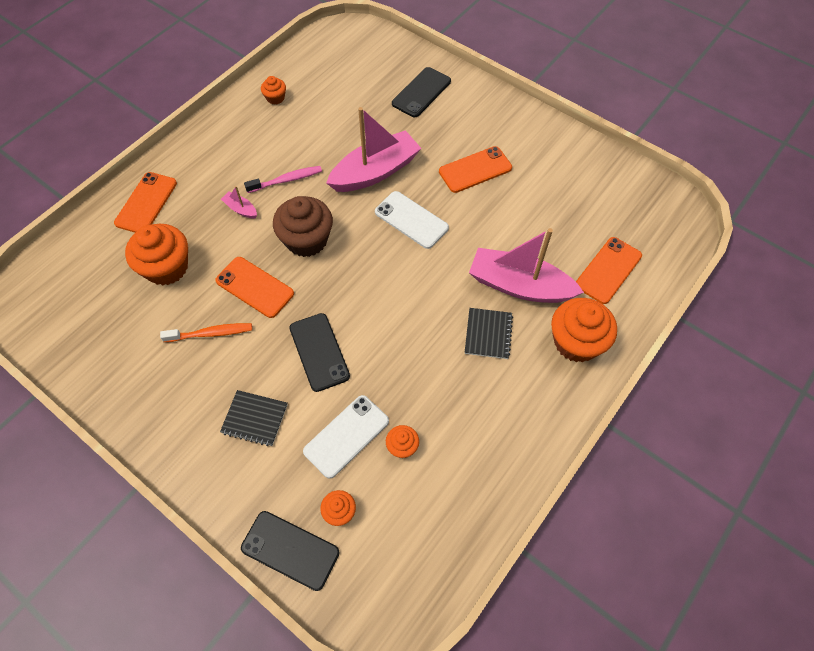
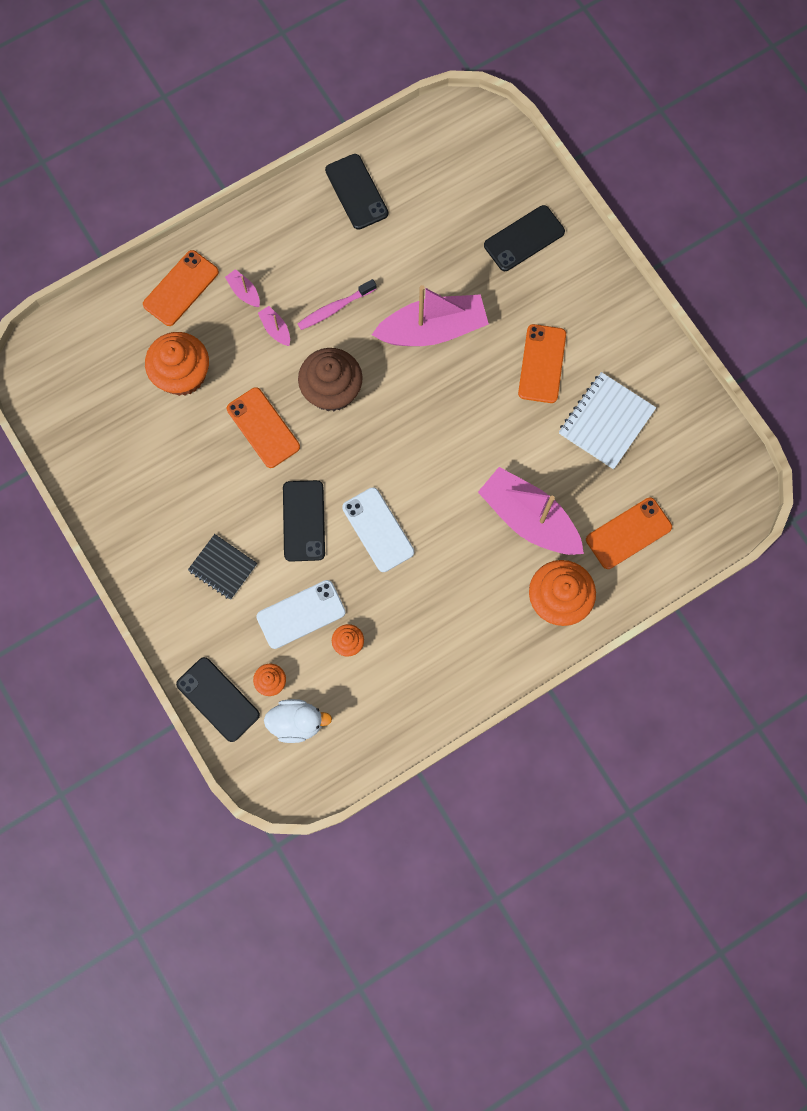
camera: 20 degrees right, 15 degrees up
orange toothbrush [160,323,252,342] -> none
pink toothbrush [244,166,322,193] -> pink toothbrush turned 150 degrees clockwise [297,279,376,330]
orange cupcake [261,76,286,105] -> black phone [325,154,388,230]
white phone [375,191,449,249] -> white phone moved to [342,487,414,572]
orange phone [439,146,512,193] -> orange phone turned 75 degrees counterclockwise [518,324,566,403]
black notebook [465,308,513,359] -> none
none -> pink boat [225,269,260,307]
none -> white duck [264,699,332,743]
none -> white notebook [559,372,656,469]

